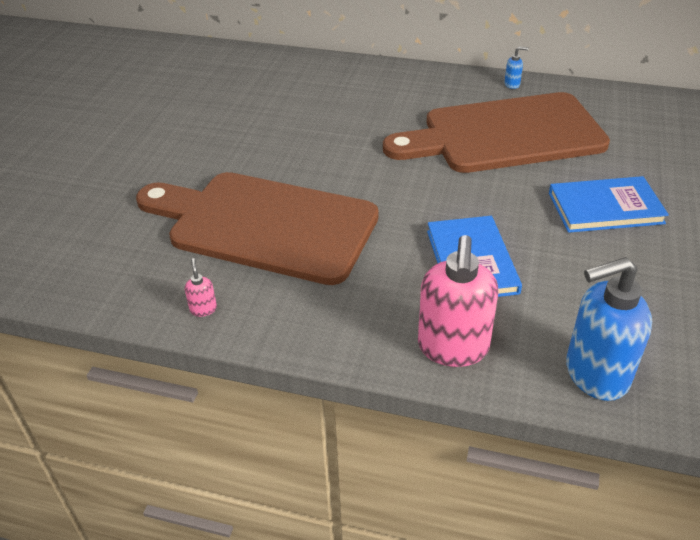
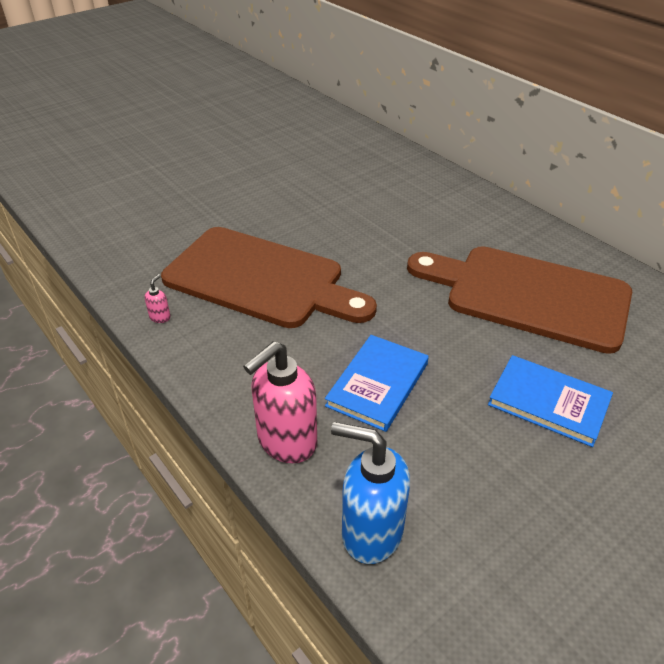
camera: 35 degrees right, 0 degrees up
brown cutting board [136,172,379,285] -> brown cutting board turned 150 degrees clockwise [161,227,377,328]
blue soap dispenser [504,46,529,89] -> none

